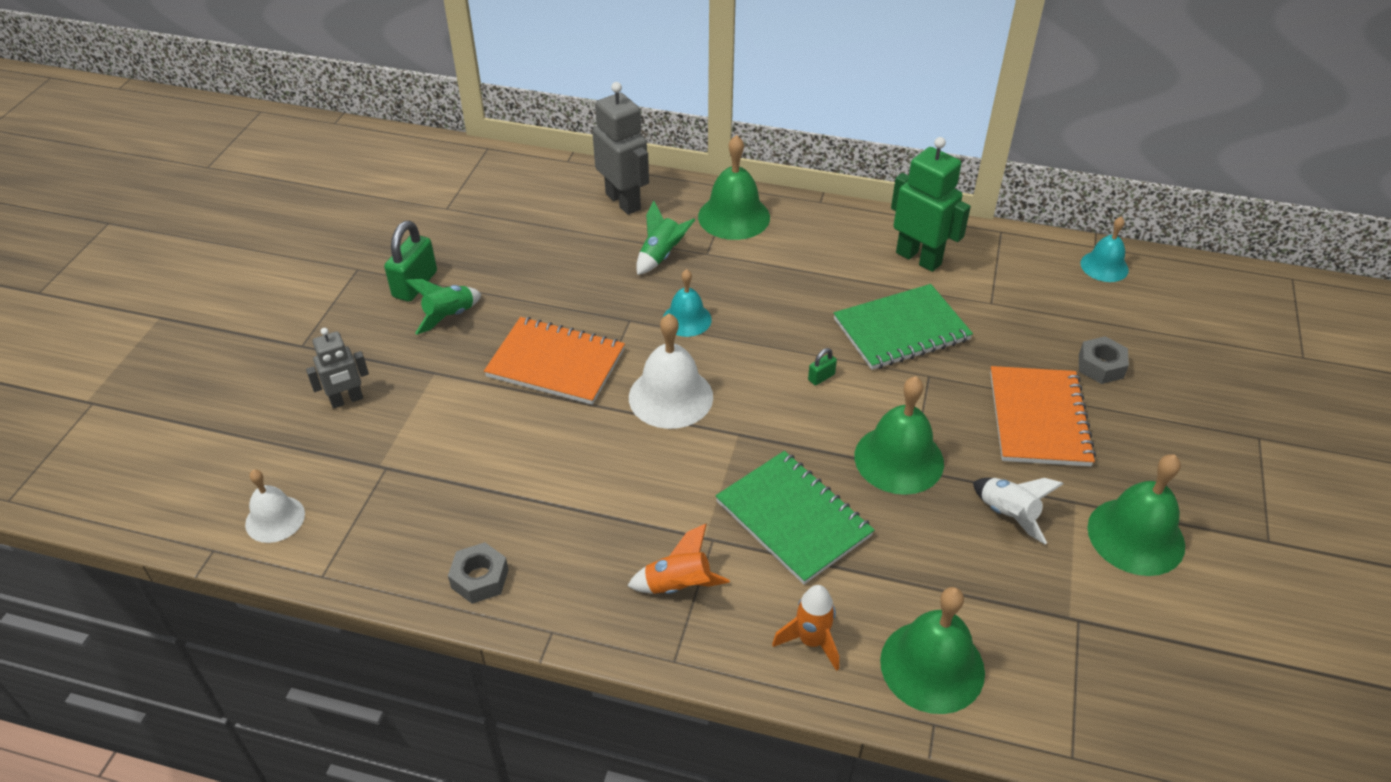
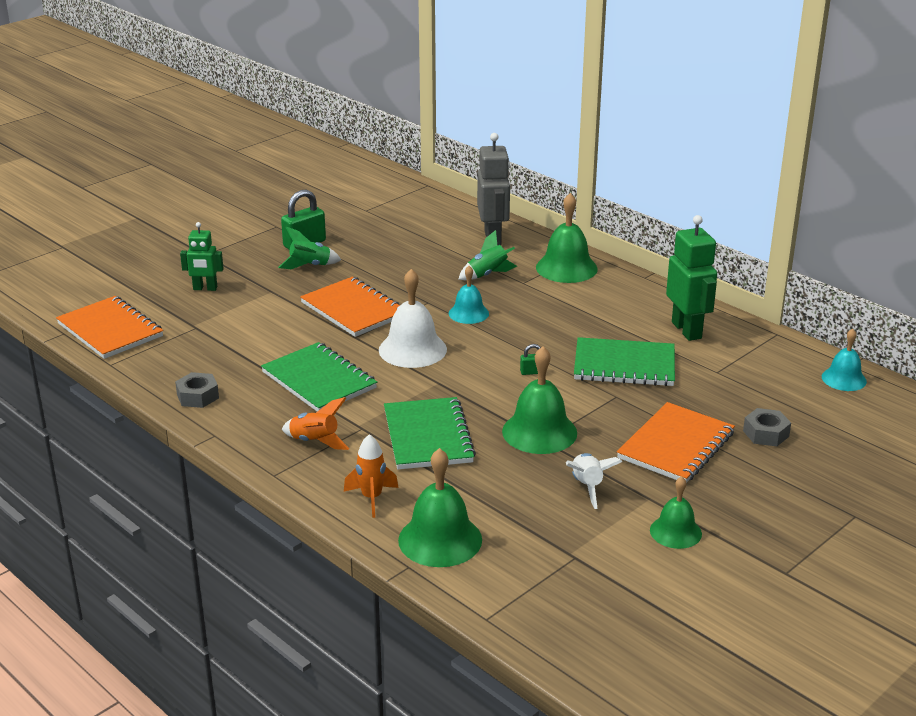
camera: 30 degrees right, 15 degrees down
white bell [245,470,305,543] -> orange notebook [56,296,163,359]
grey robot [306,328,369,408] -> green robot [180,222,224,291]
green bell [1087,454,1185,576] -> green bell [650,476,702,549], size x0.62
none -> green notebook [261,342,377,411]

